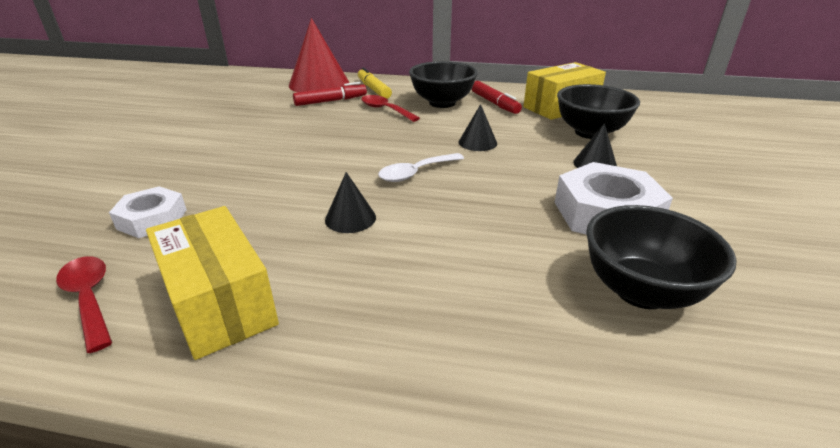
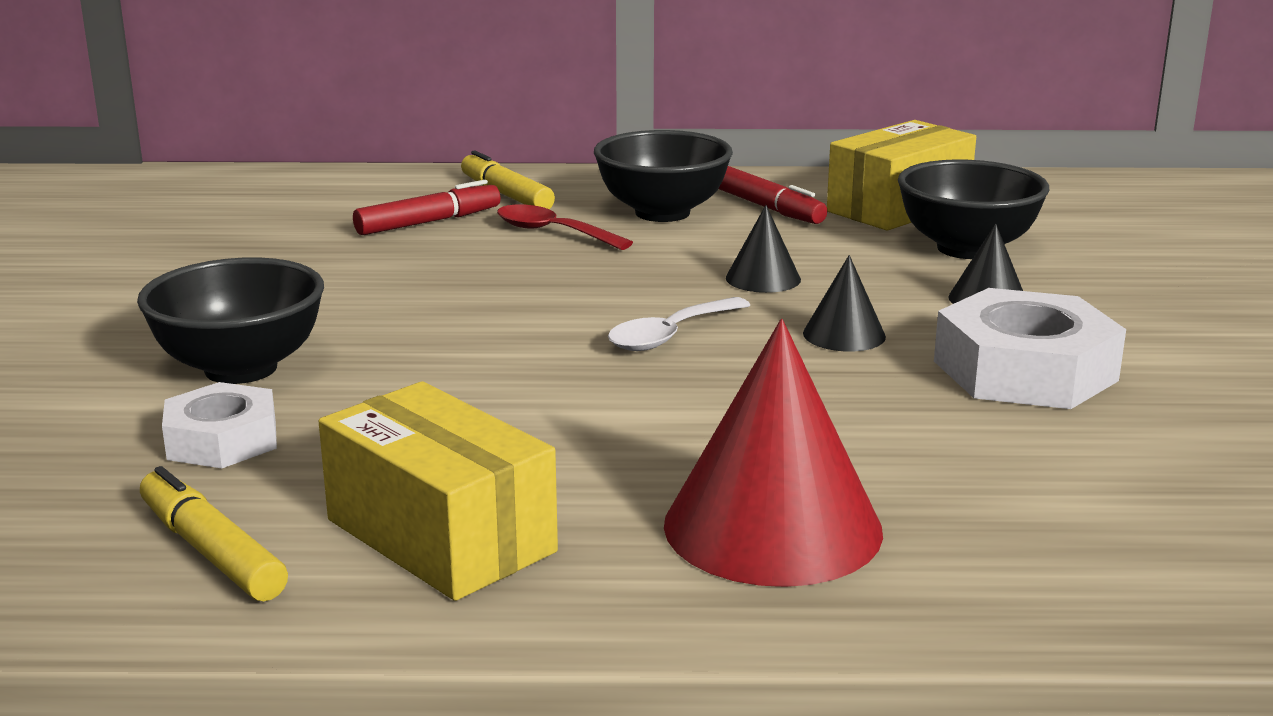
camera: 10 degrees left, 10 degrees down
red spoon [56,256,112,353] -> yellow marker [140,466,288,601]
red cone [289,18,349,92] -> red cone moved to [664,319,883,587]
black cone [325,172,376,233] -> black cone moved to [803,255,886,351]
black bowl [586,205,737,309] -> black bowl moved to [137,257,324,384]

